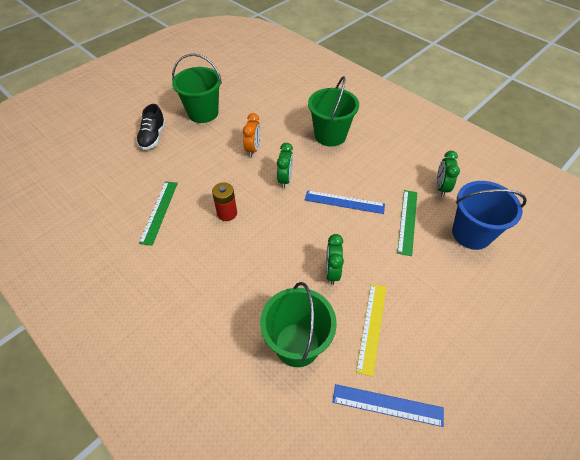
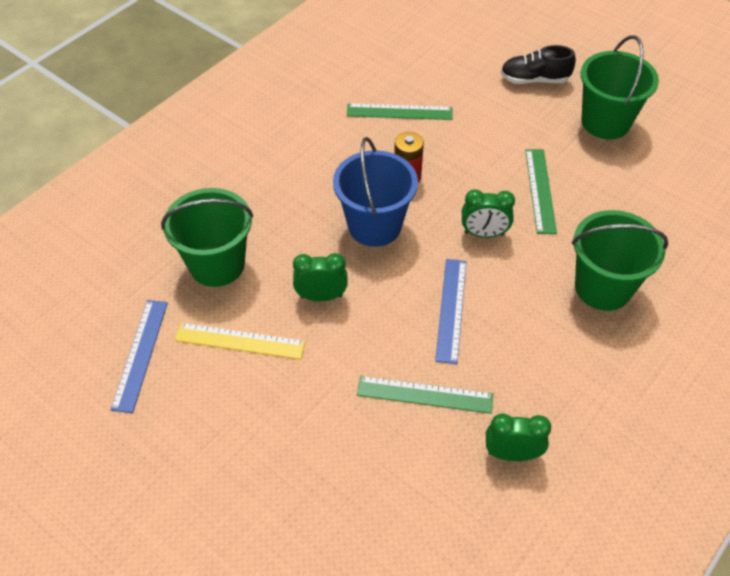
camera: 85 degrees right, 0 degrees up
orange clock [243,113,261,157] -> green ruler [525,149,557,234]
blue bucket [452,181,527,250] -> blue bucket moved to [333,137,418,247]

